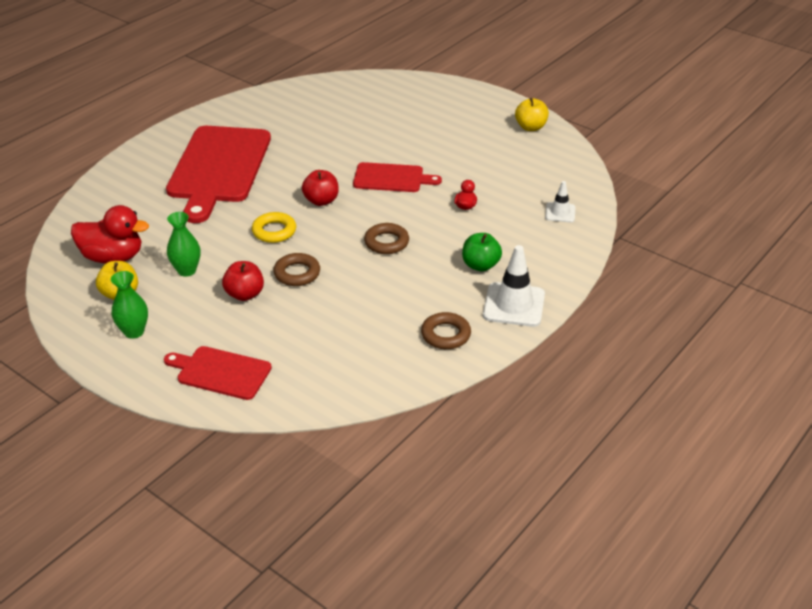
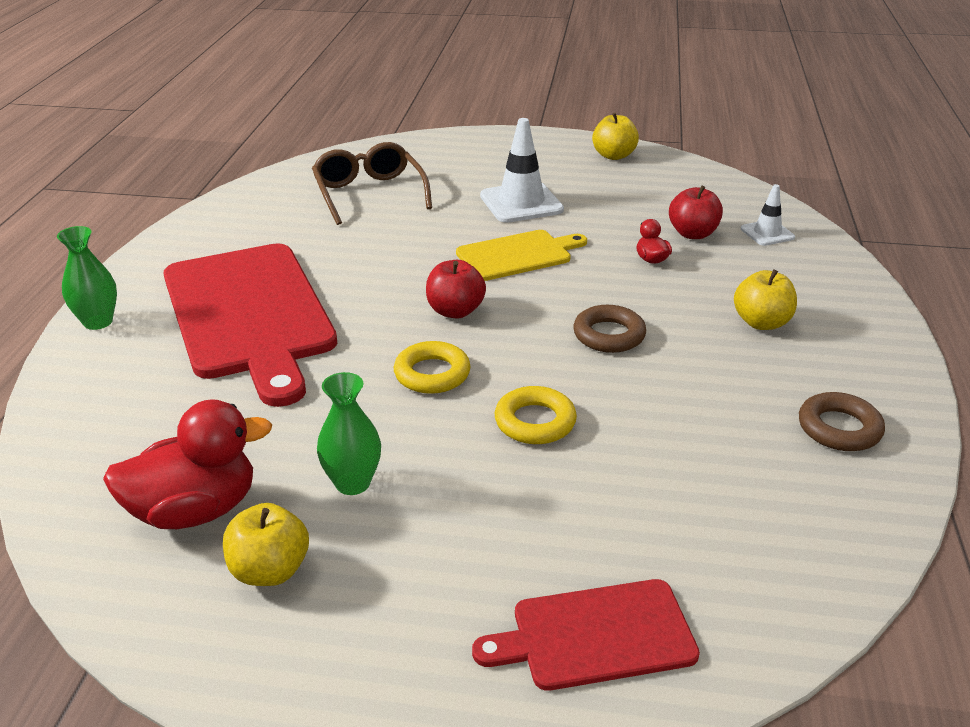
camera: 30 degrees left, 5 degrees down
green vase [111,271,148,339] -> green vase moved to [57,226,117,330]
red apple [222,261,264,301] -> red apple moved to [669,185,723,239]
brown ring [274,253,320,286] -> yellow ring [495,386,577,444]
red cutting board [353,162,442,192] -> yellow cutting board [456,230,587,281]
green apple [462,233,502,271] -> yellow apple [734,269,797,330]
white traffic cone [483,245,545,327] -> white traffic cone moved to [480,118,564,223]
none -> brown glasses [312,142,432,225]

